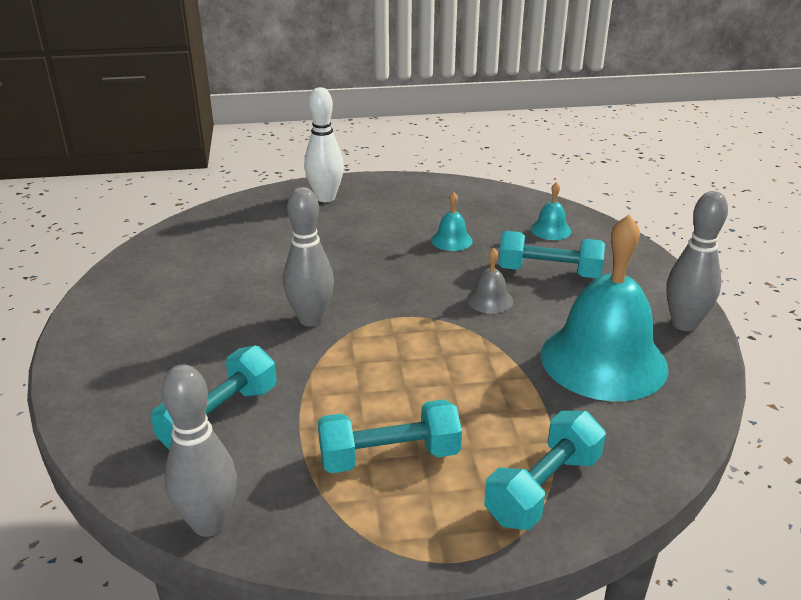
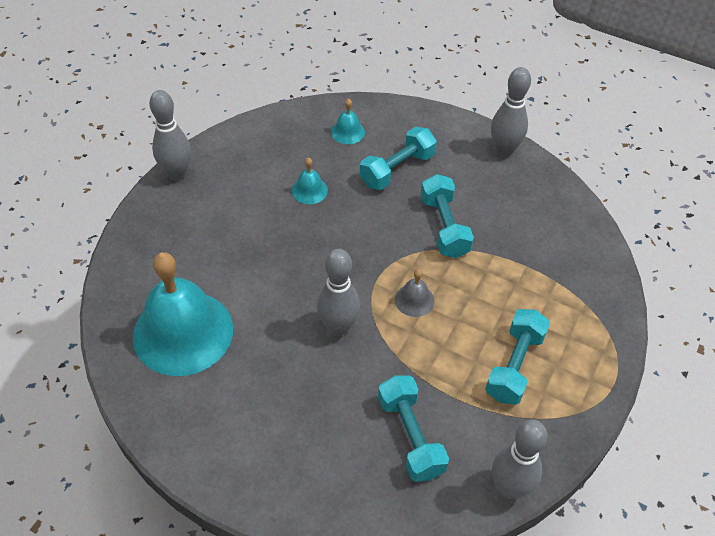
camera: 55 degrees left, 20 degrees up
white bowling pin [304,87,344,202] -> none
grey bell [467,248,513,313] -> grey bell moved to [395,269,434,317]
turquoise dumbbell [484,411,606,530] -> turquoise dumbbell moved to [421,174,474,258]
turquoise bell [541,215,669,401] -> turquoise bell moved to [133,252,233,376]
none -> grey bowling pin [149,90,191,181]

